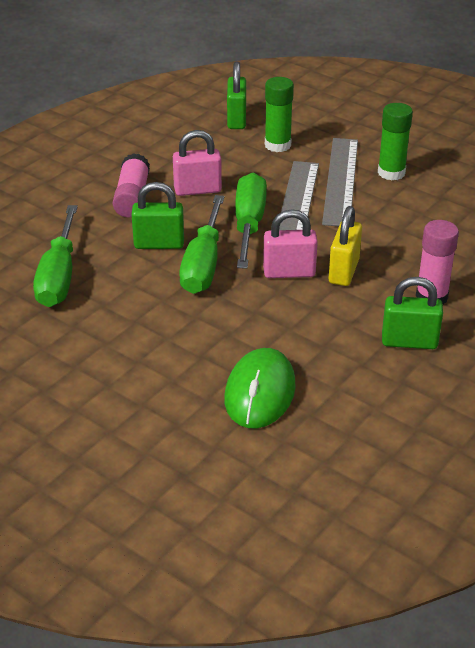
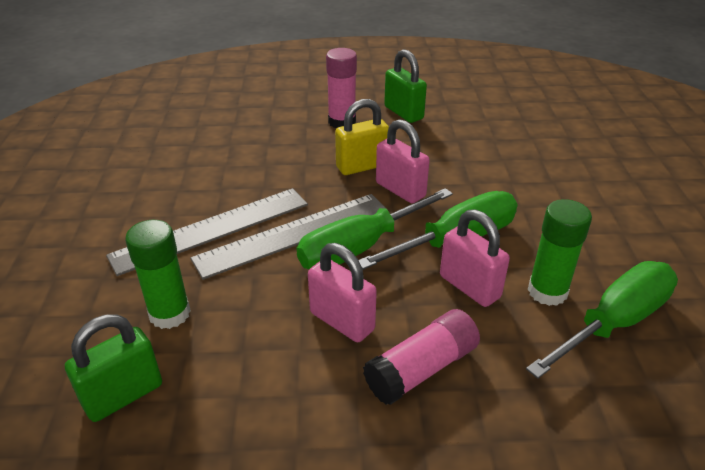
camera: 130 degrees left, 0 degrees up
green padlock [131,182,184,249] -> pink padlock [440,209,510,307]
green mouse [224,348,296,428] -> none
green glue stick [378,103,413,180] -> green glue stick moved to [528,199,592,306]

